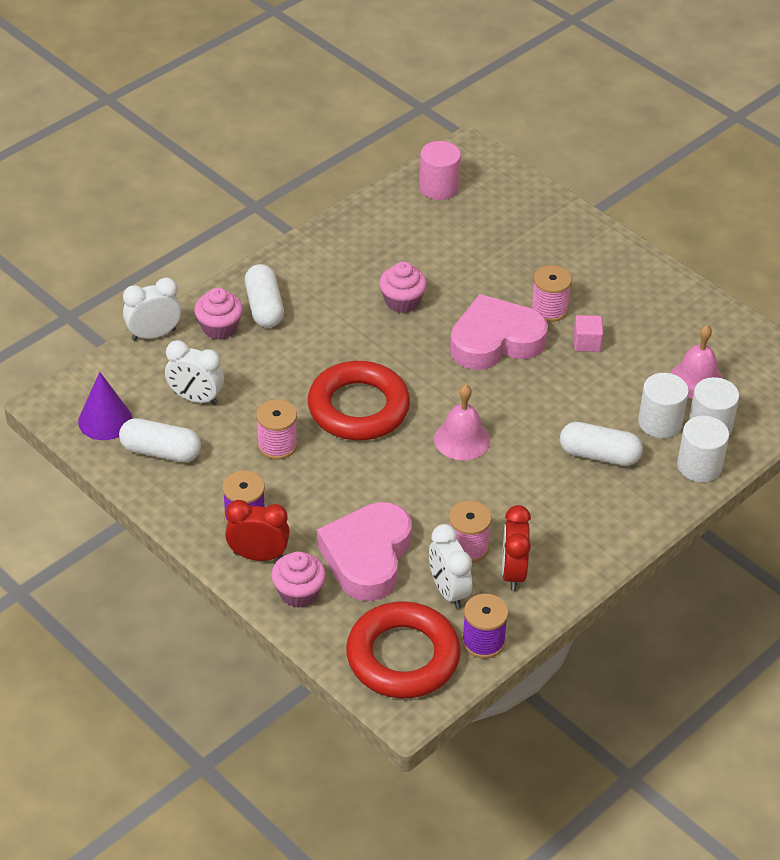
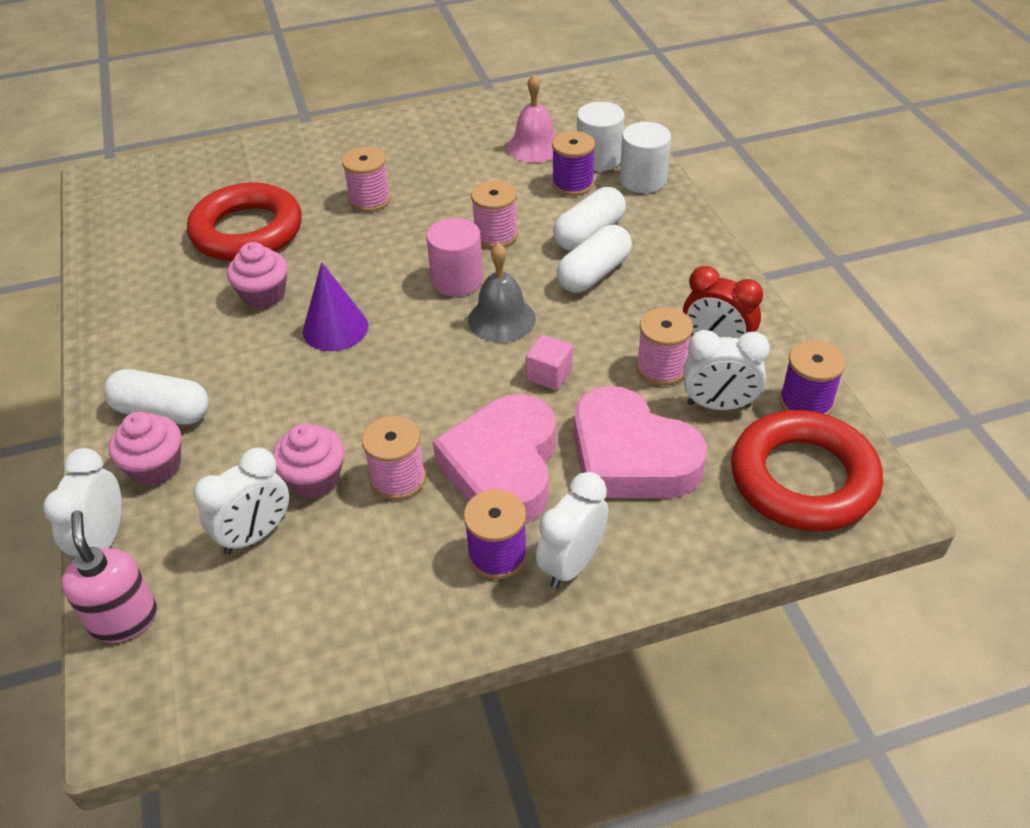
camera: 60 degrees left, 0 degrees up
purple cone [78,372,132,440] -> purple cone moved to [303,262,368,351]
white capsule [119,418,201,462] -> white capsule moved to [557,225,632,293]
red clock [225,500,290,561] -> white clock [536,472,609,588]
pink cupcake [271,551,326,608] -> pink cupcake moved to [273,423,344,499]
red ring [308,361,410,440] -> red ring moved to [187,183,302,261]
pink cylinder [419,141,461,200] -> pink cylinder moved to [426,218,483,296]
pink bell [434,385,490,460] -> grey bell [468,243,536,342]
pink heart [450,294,548,370] -> pink heart moved to [433,394,556,523]
pink cube [573,315,603,352] -> pink cube moved to [526,335,573,390]
white cylinder [638,373,689,438] -> purple spool [552,131,595,196]
none -> pink soap dispenser [61,510,157,643]
none -> pink spool [471,180,518,248]

